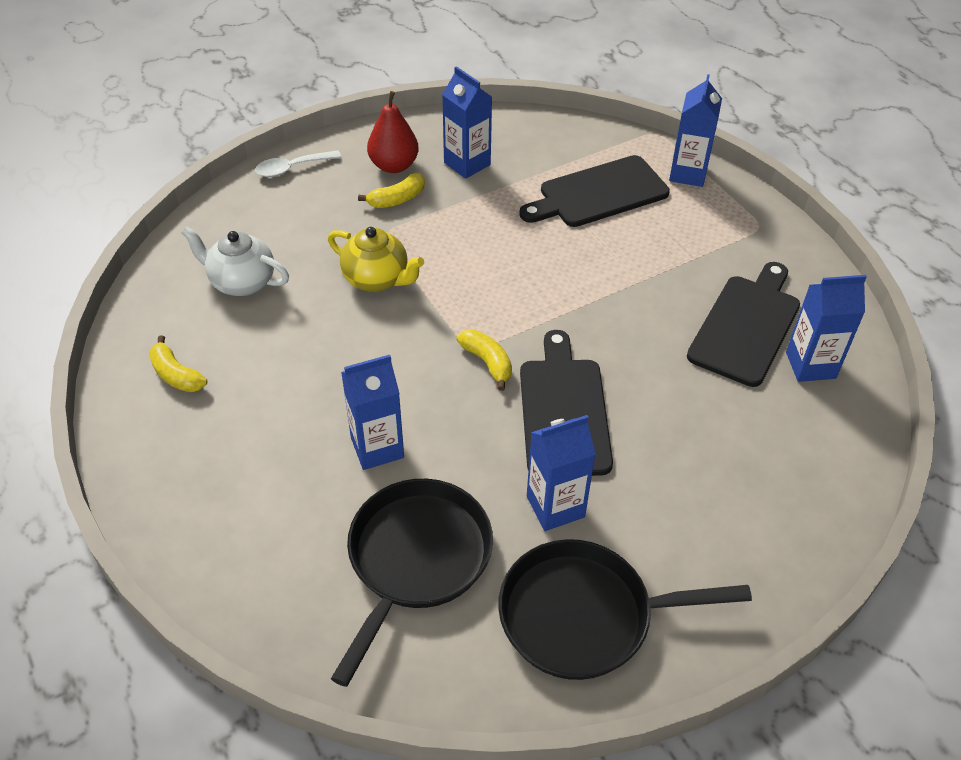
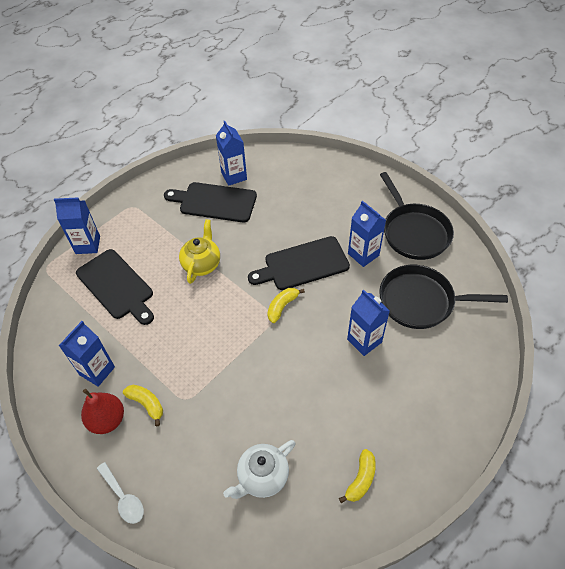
camera: 105 degrees left, 5 degrees up
white teapot [181,227,289,296] -> white teapot turned 45 degrees clockwise [223,440,296,499]
yellow teapot [328,227,424,292] -> yellow teapot moved to [179,219,220,284]

